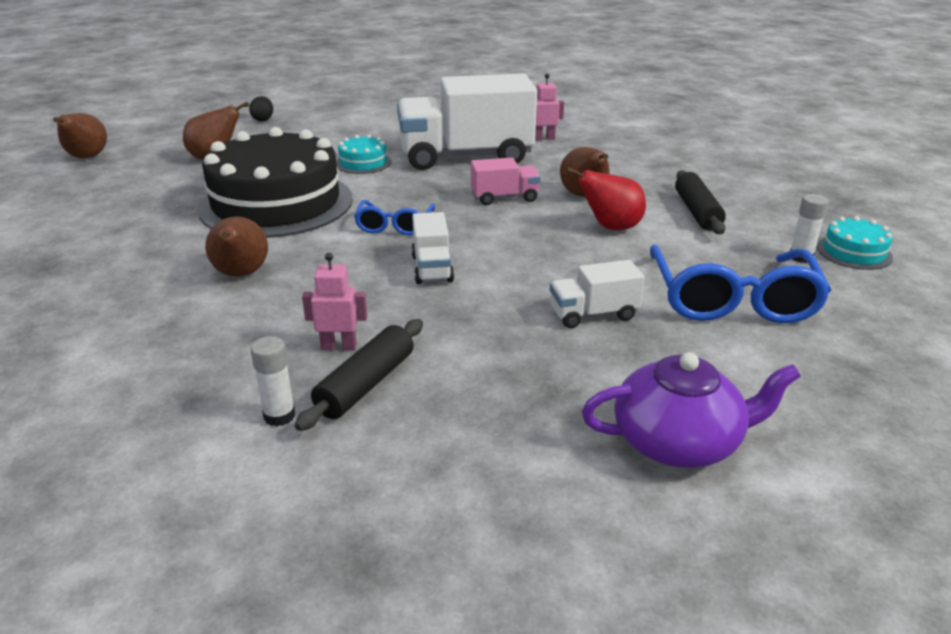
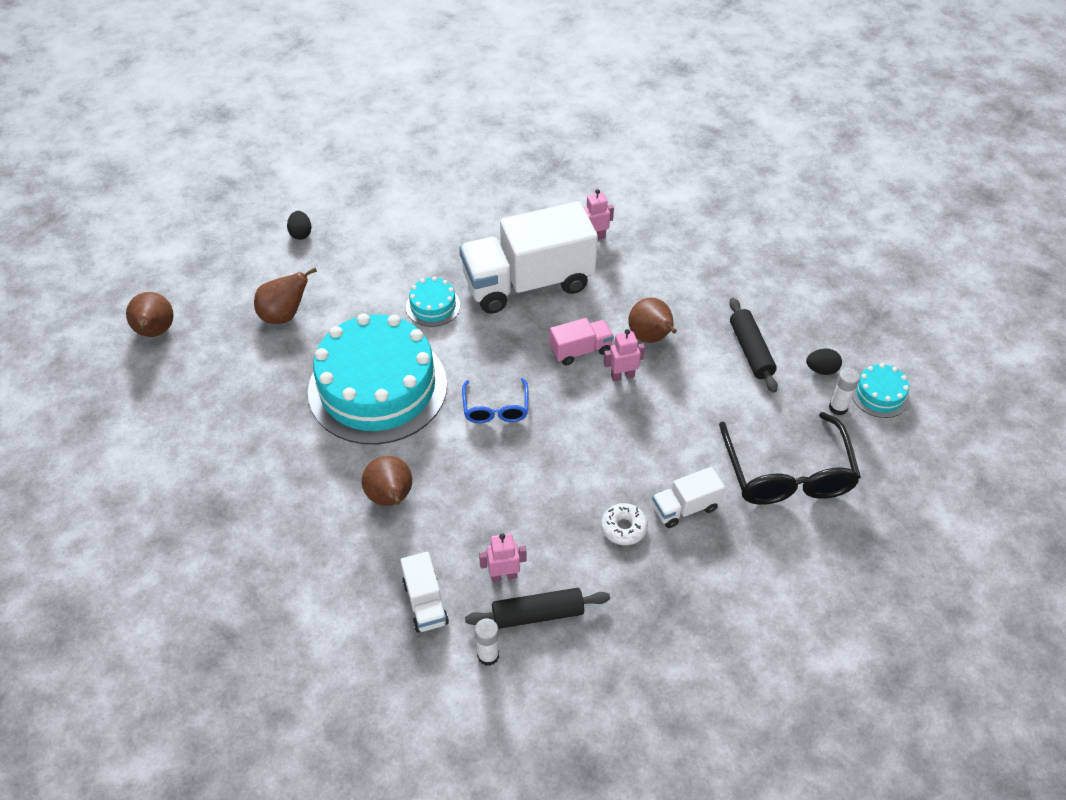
camera: 10 degrees left, 20 degrees up
black cake [197,127,353,238] -> turquoise cake [308,313,447,445]
black rolling pin [295,319,423,431] -> black rolling pin turned 60 degrees clockwise [465,588,610,629]
white truck [411,212,454,284] -> white truck moved to [400,552,449,633]
red pear [566,167,646,230] -> none
purple teapot [582,352,801,468] -> none
blue glasses [650,245,831,323] -> black glasses [719,412,861,505]
none -> white donut [601,503,648,545]
none -> pink robot [604,329,645,381]
none -> black egg [806,348,842,375]

